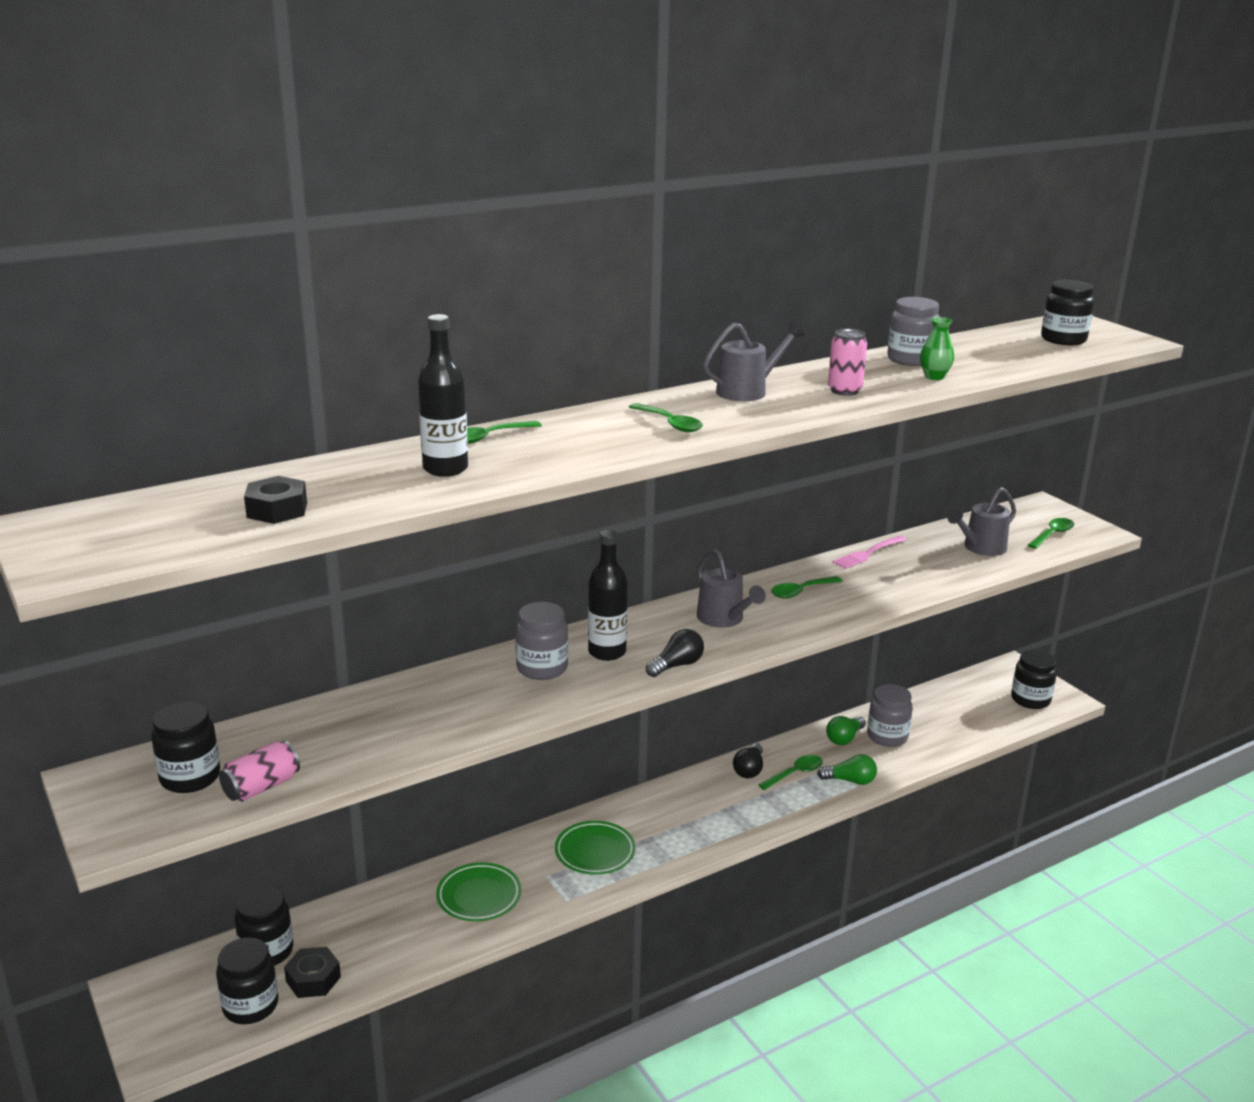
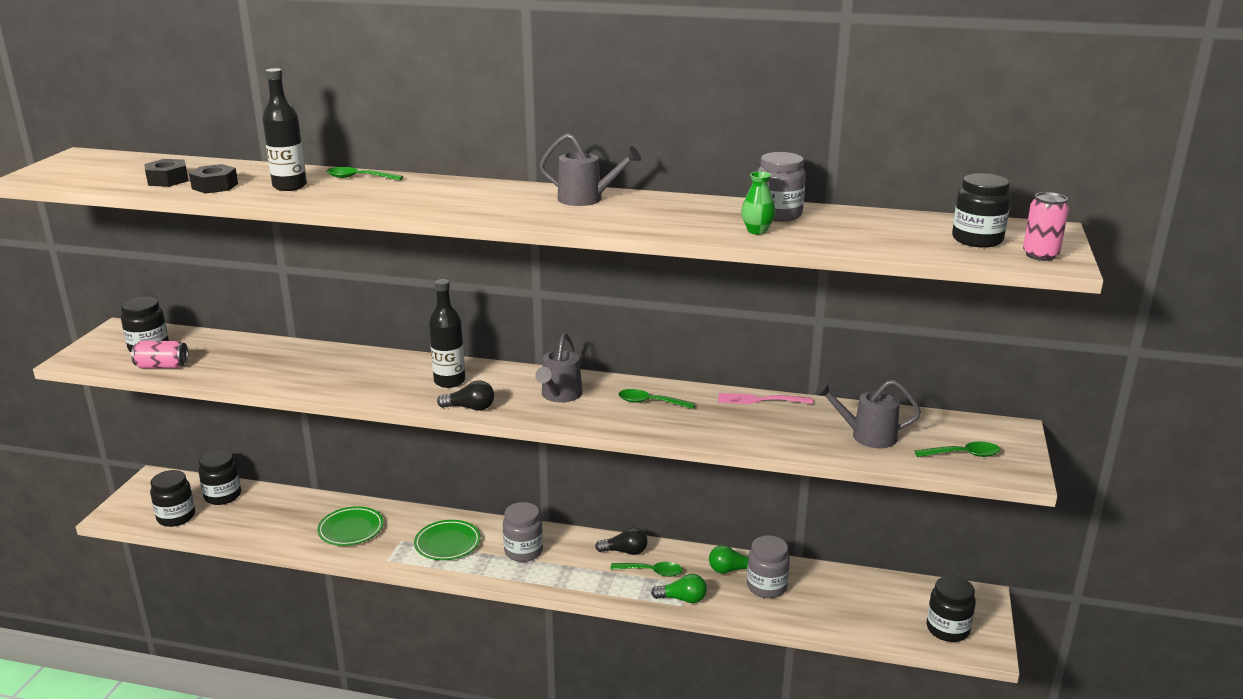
camera: 45 degrees right, 0 degrees up
black nut [284,947,341,998] -> black nut moved to [189,164,238,194]
grey jar [515,602,568,680] -> grey jar moved to [503,502,543,562]
green spoon [629,403,703,432] -> none
black light bulb [733,743,763,778] -> black light bulb turned 150 degrees counterclockwise [595,527,647,555]
green light bulb [817,754,877,785] -> green light bulb turned 45 degrees counterclockwise [651,574,707,603]
pink can [828,329,867,396] -> pink can moved to [1023,192,1069,261]

